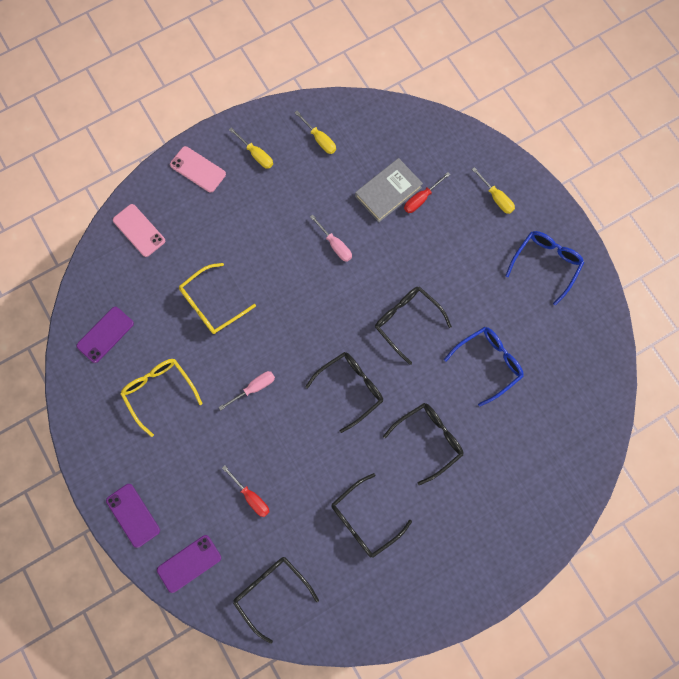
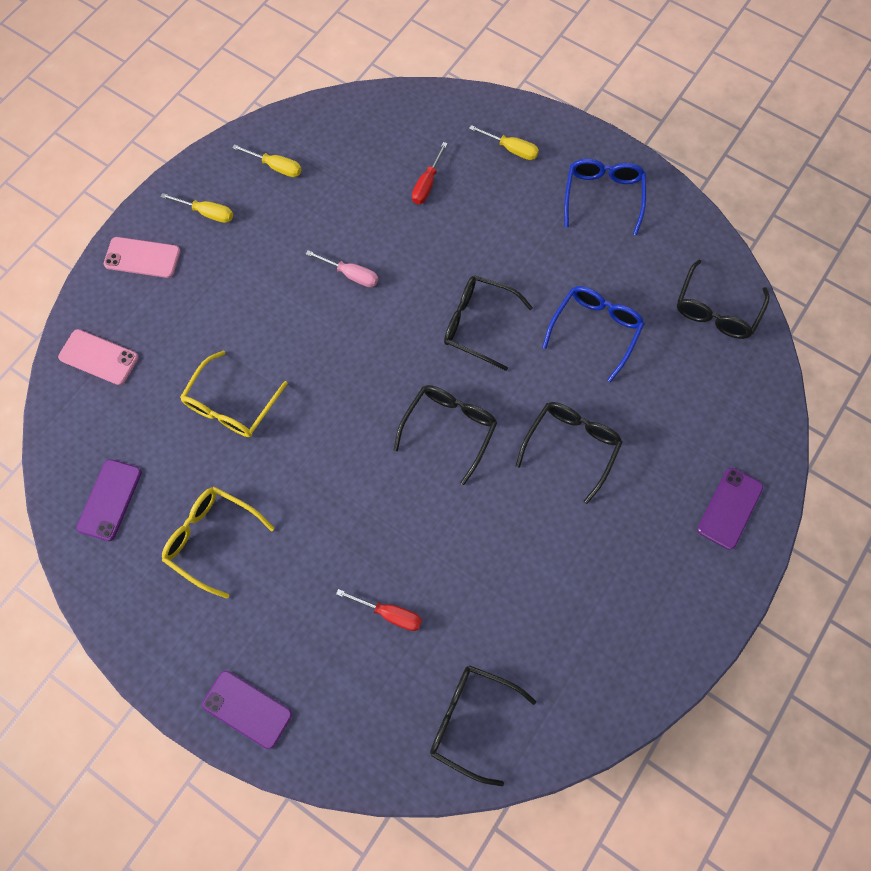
camera: 25 degrees left, 5 degrees down
purple phone [157,535,221,593] -> purple phone moved to [697,468,763,550]
pink screwdriver [218,371,275,411] -> none
black glasses [331,473,412,558] -> black glasses moved to [677,259,770,339]
grey book [355,158,423,222] -> none

